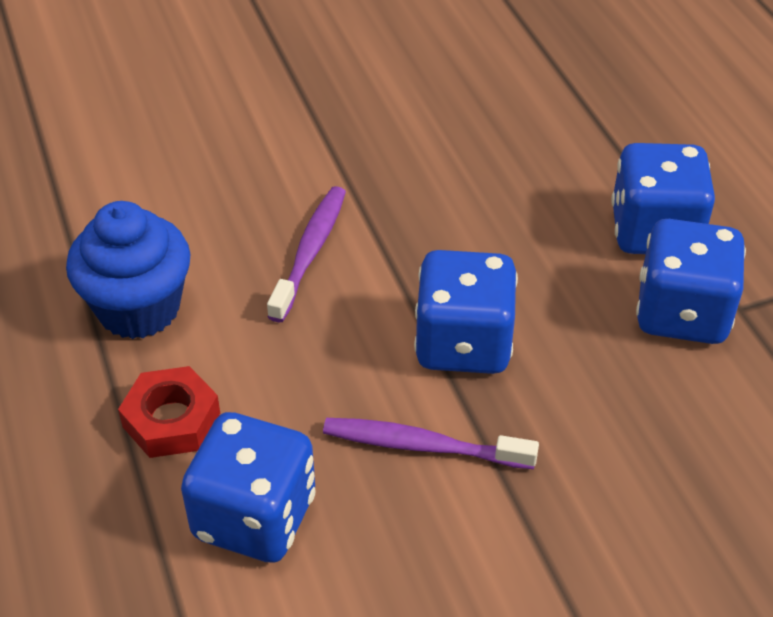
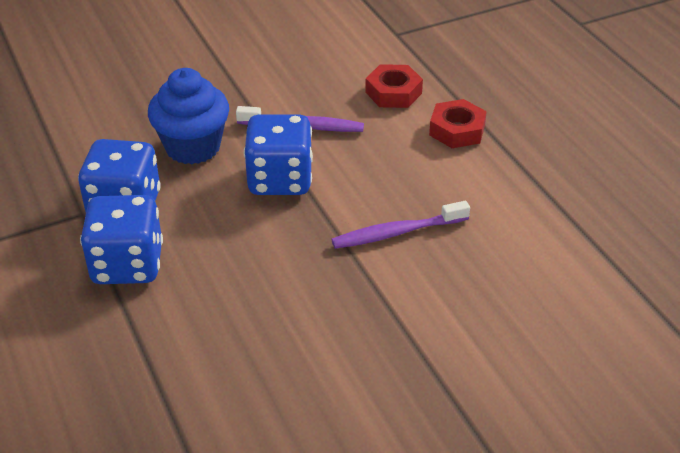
camera: 175 degrees right, 5 degrees down
blue cupcake [66,201,190,339] -> blue cupcake moved to [148,68,229,164]
blue dice [181,412,316,563] -> red nut [365,64,423,108]
purple toothbrush [267,186,346,323] -> purple toothbrush turned 60 degrees clockwise [331,201,470,249]

